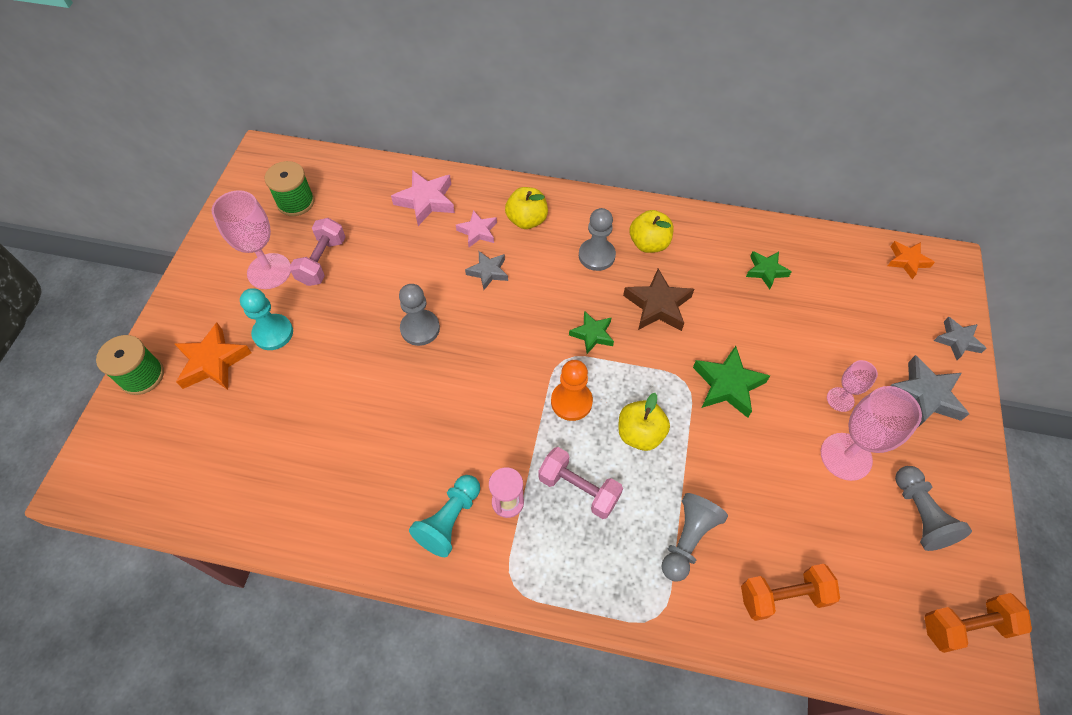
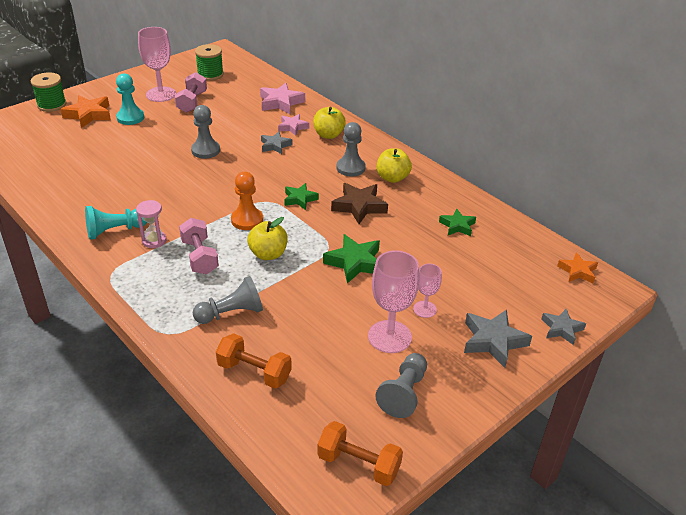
camera: 35 degrees right, 20 degrees down
pink dumbbell [289,218,345,286] -> pink dumbbell turned 45 degrees counterclockwise [175,72,207,113]

